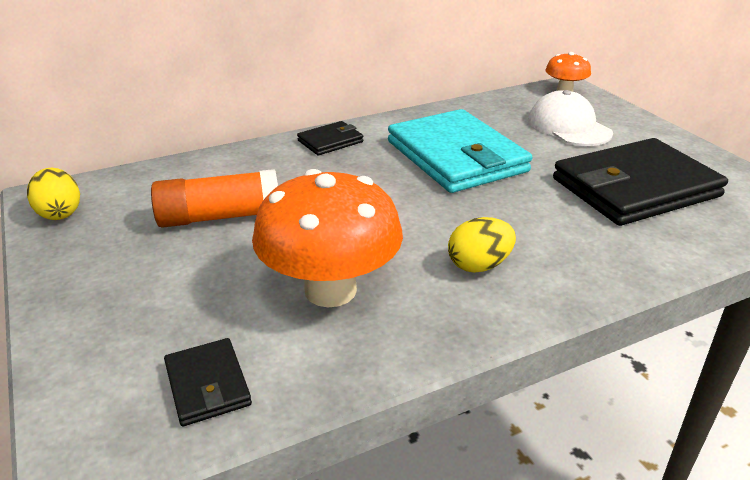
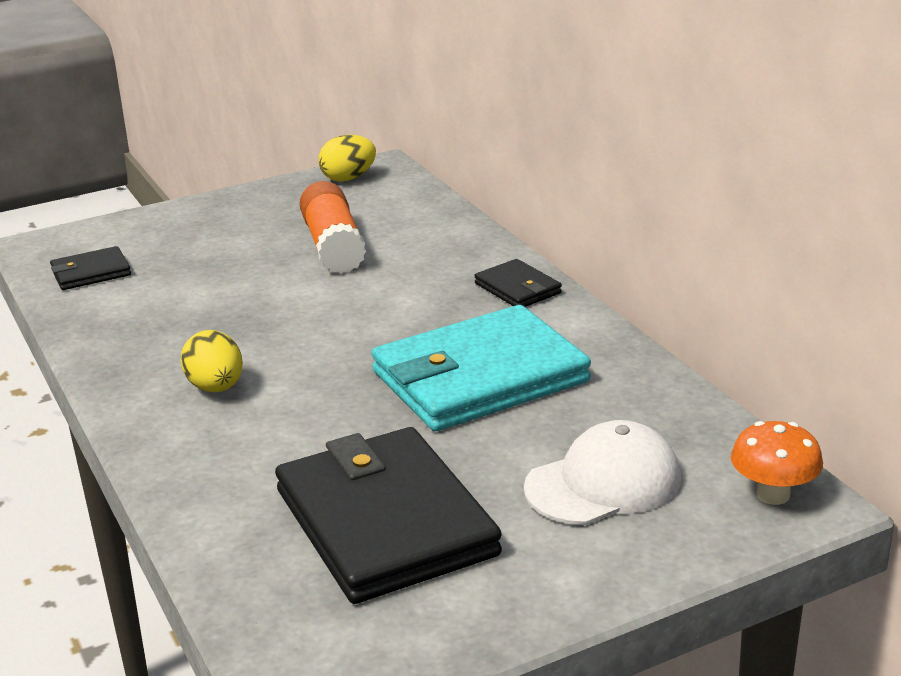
camera: 90 degrees right, 5 degrees down
orange mushroom [252,169,403,307] -> none

